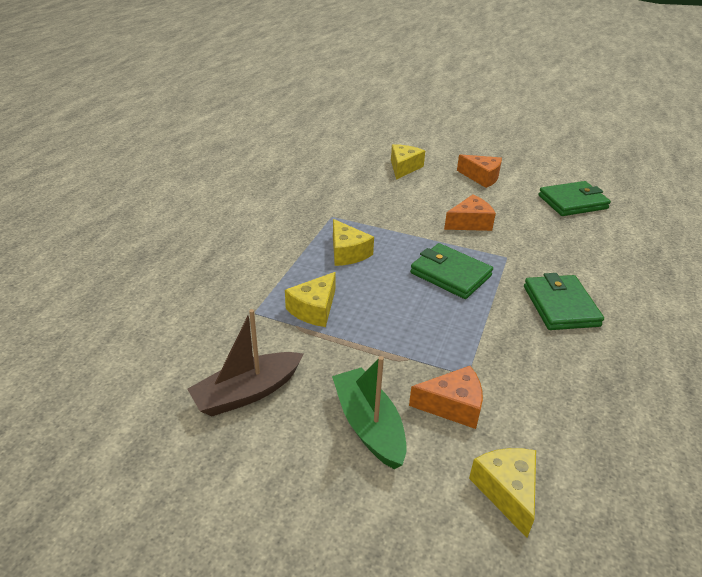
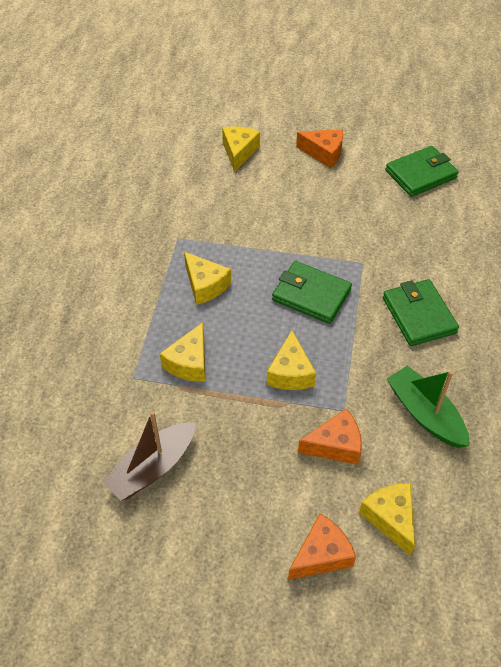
camera: 10 degrees left, 15 degrees up
green boat [332,356,407,469] -> green boat moved to [387,366,470,448]
orange cheese [444,195,496,231] -> orange cheese moved to [288,513,356,580]
none -> yellow cheese [267,330,316,390]

